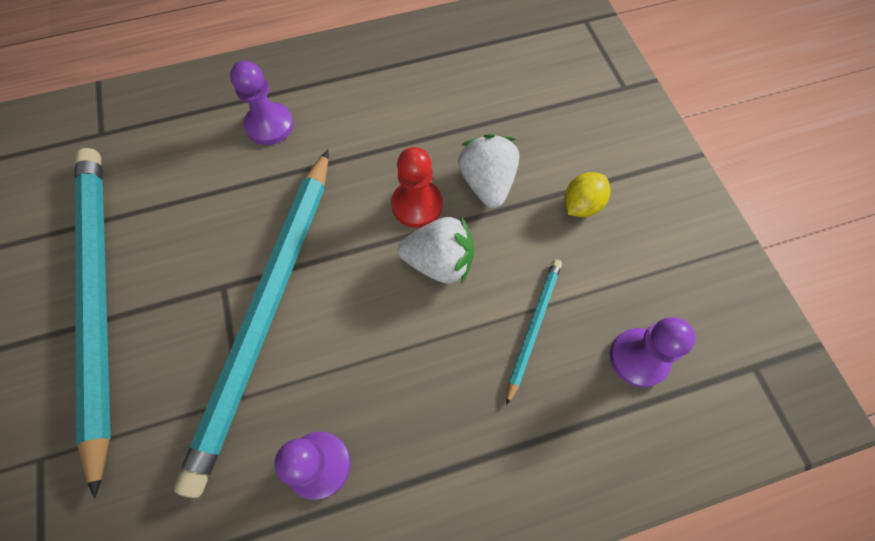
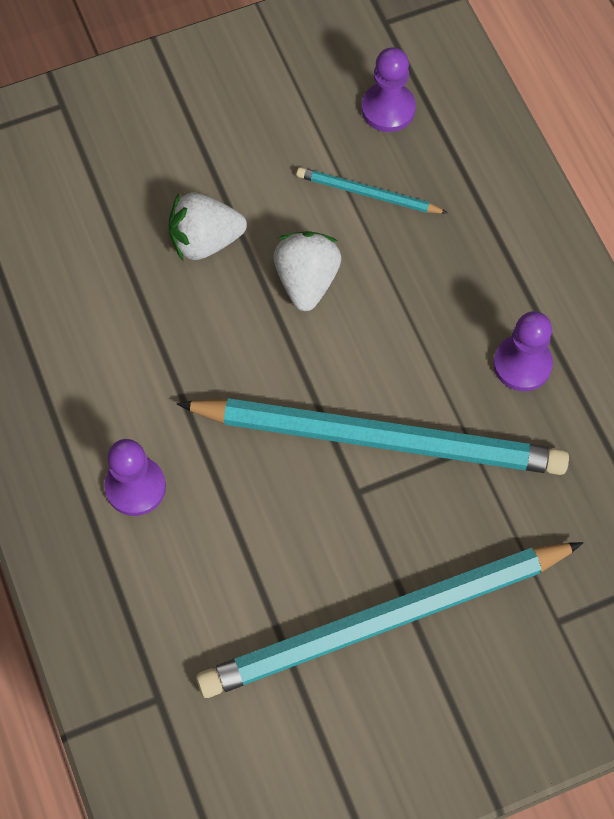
camera: 95 degrees left, 0 degrees up
red pawn [391,147,443,228] -> none
yellow lemon [565,172,610,217] -> none

